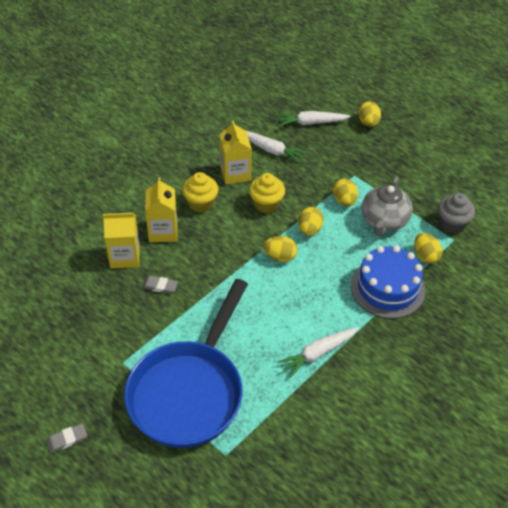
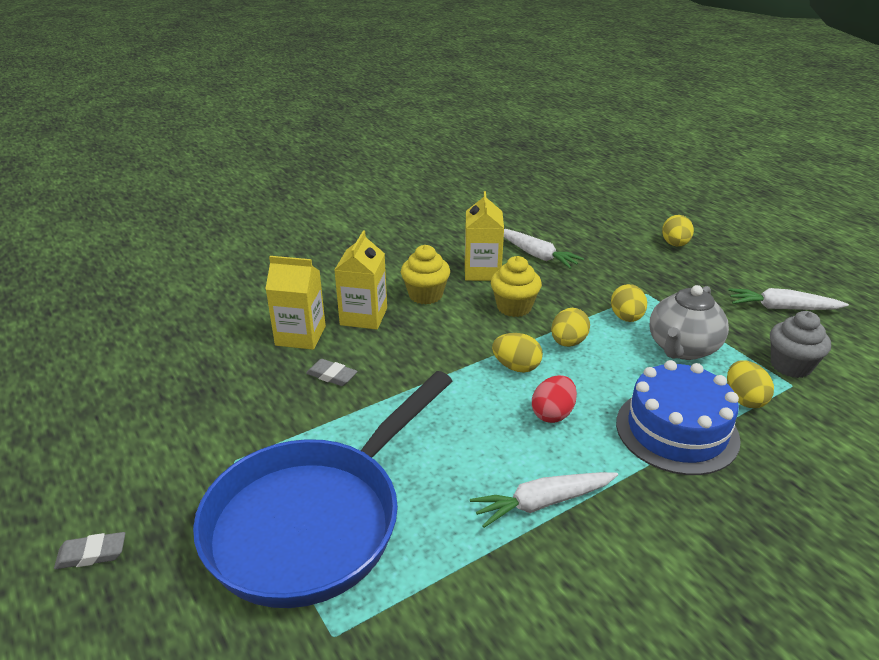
camera: 15 degrees right, 15 degrees down
white carrot [277,111,351,126] -> white carrot moved to [728,288,849,310]
none -> red egg [532,375,577,423]

